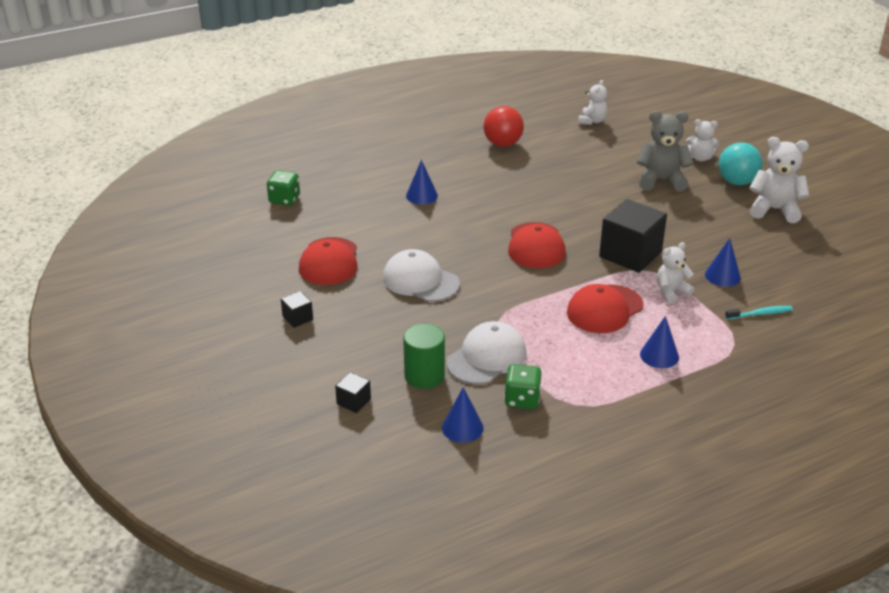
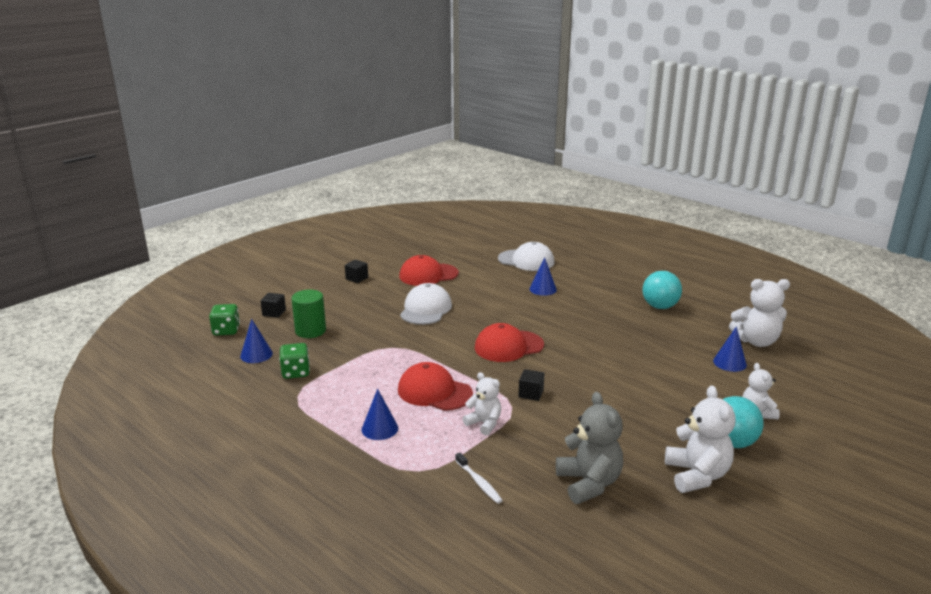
camera: 70 degrees right, 10 degrees down
green dice [267,170,300,206] -> green dice moved to [209,304,240,335]
white cap [446,321,526,384] -> white cap moved to [498,242,555,271]
red ball [484,106,524,147] -> turquoise ball [642,271,682,309]
white teddy bear [578,80,608,125] -> white teddy bear [729,279,790,347], size x1.60
black cube [599,199,667,273] -> black cube [518,369,544,401], size x0.46
grey teddy bear [637,111,693,192] -> grey teddy bear moved to [556,392,623,504]
blue cone [705,238,741,287] -> blue cone moved to [713,326,747,372]
turquoise toothbrush [725,306,793,320] -> white toothbrush [455,453,503,504]

